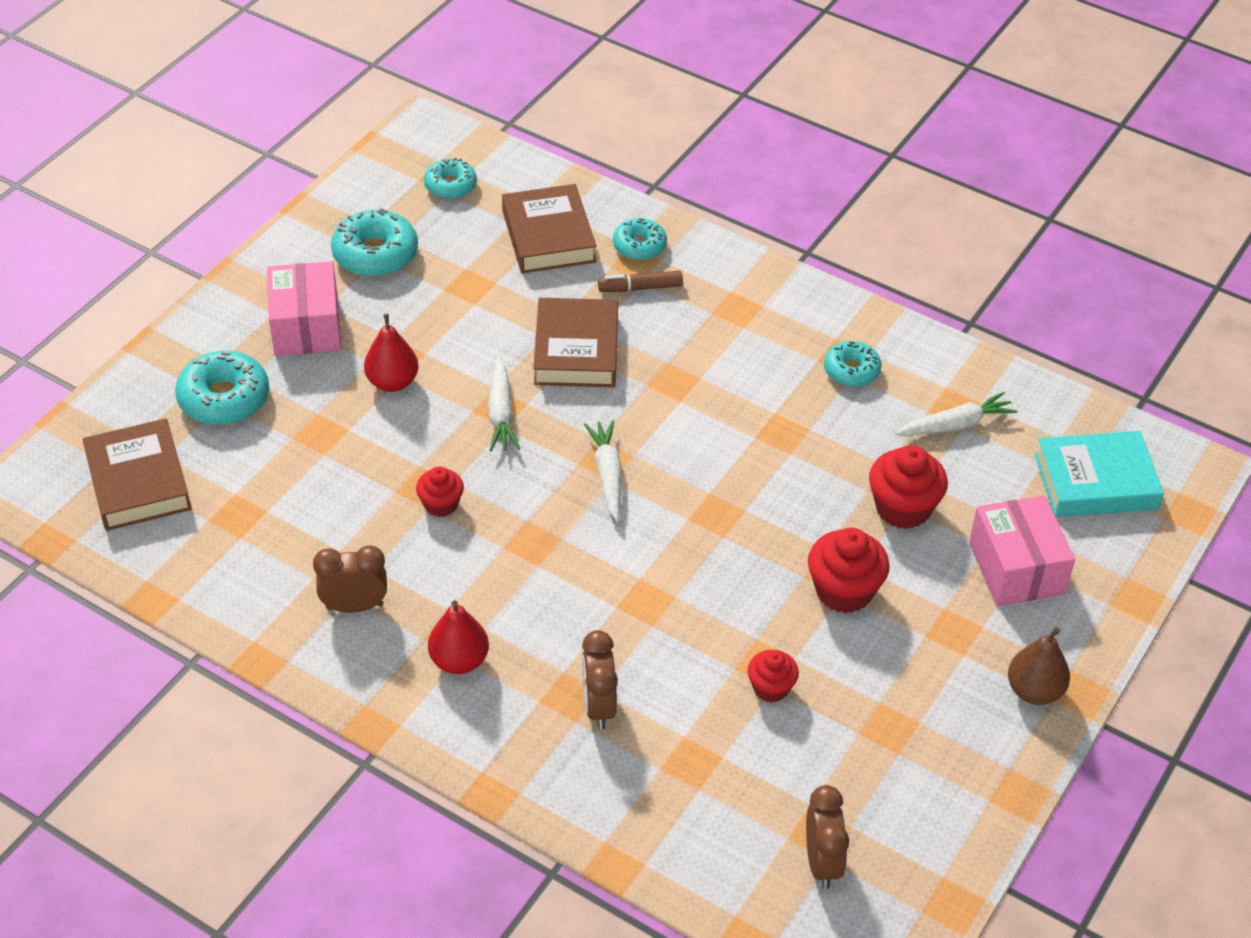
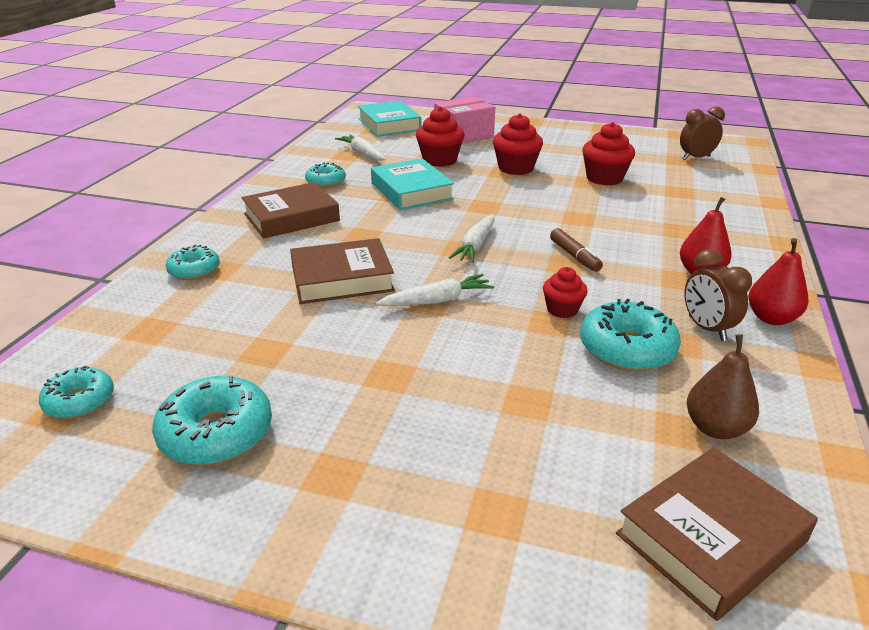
camera: 105 degrees left, 15 degrees down
turquoise donut [175,351,269,425] -> turquoise donut moved to [580,299,681,371]
pink box [267,261,341,356] -> none
red pear [364,314,419,392] -> red pear moved to [748,238,808,325]
brown book [502,184,597,274] -> brown book moved to [241,182,340,239]
brown clock [582,630,618,730] -> none
white carrot [584,420,622,521] -> white carrot turned 45 degrees counterclockwise [449,214,495,263]
brown marker [598,271,683,292] -> brown marker moved to [550,228,603,272]
red cupcake [748,650,799,703] -> red cupcake [582,122,635,186], size x1.65
brown pear [1008,627,1070,705] -> brown pear moved to [687,334,759,439]
none -> turquoise book [371,158,454,210]

